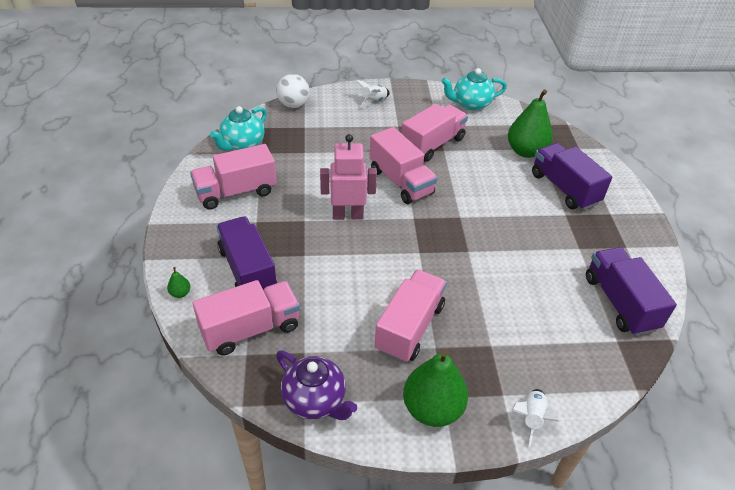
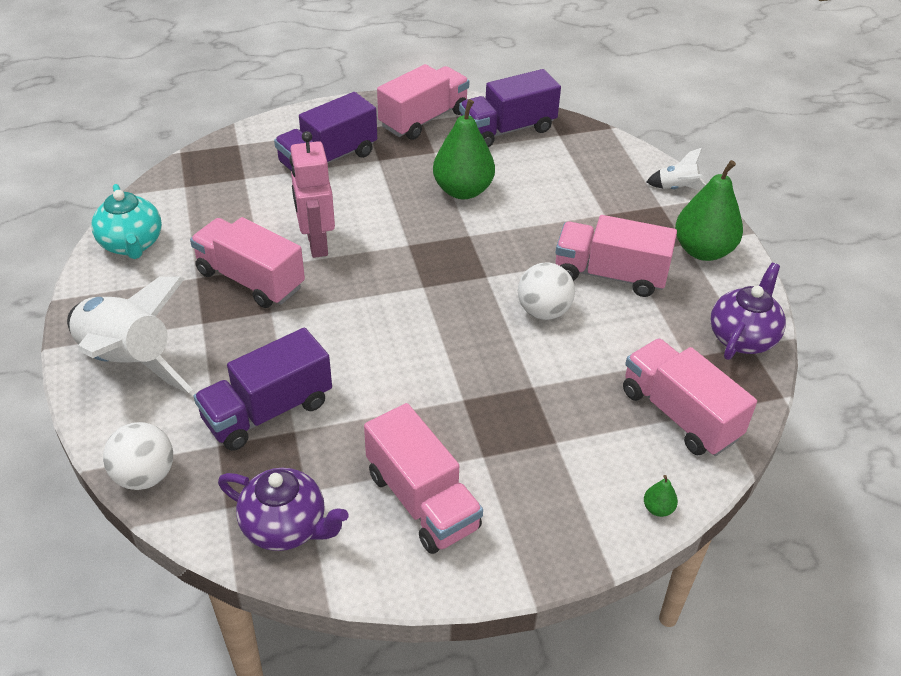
camera: 100 degrees left, 0 degrees up
turquoise teapot [210,106,267,151] -> purple teapot [218,468,348,551]
purple truck [216,216,277,290] -> purple truck moved to [193,328,332,451]
pink robot [320,134,377,220] -> pink robot moved to [290,131,335,258]
white rocket [356,80,390,108] -> white rocket [67,277,193,393], size x2.25
pink truck [369,127,437,204] -> pink truck moved to [377,64,470,140]
green pear [508,89,553,158] -> green pear moved to [433,99,495,199]
none -> white ball [518,262,575,320]

